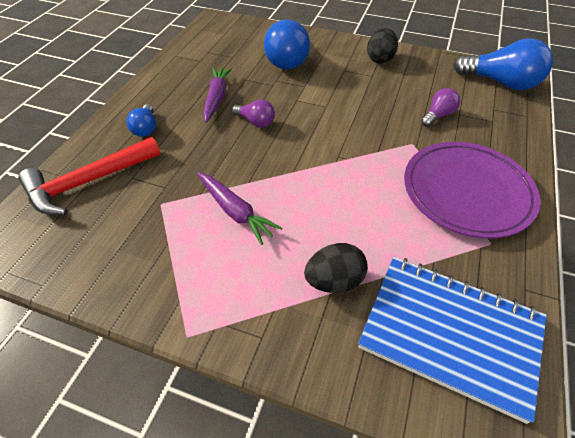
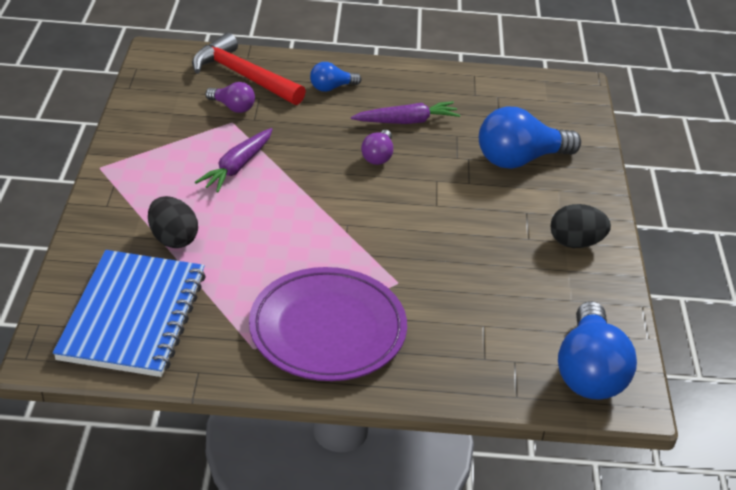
camera: 70 degrees right, 10 degrees down
purple light bulb [421,88,460,127] -> purple light bulb moved to [205,82,255,113]

